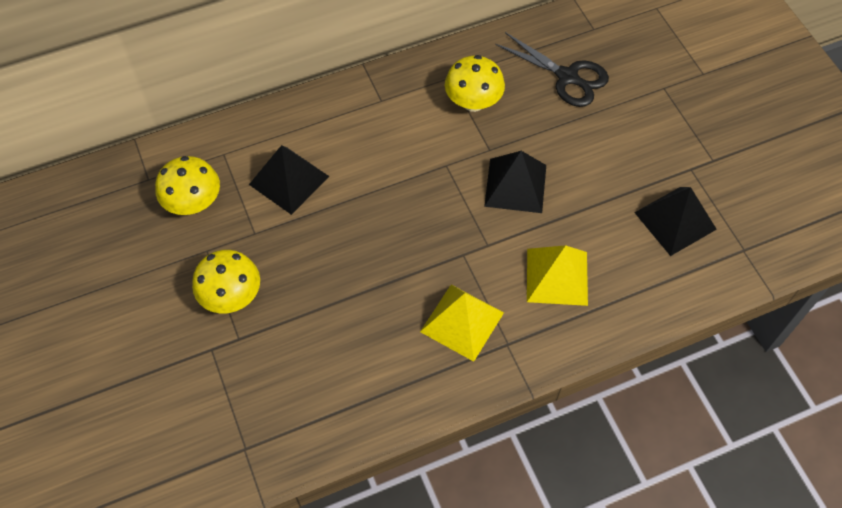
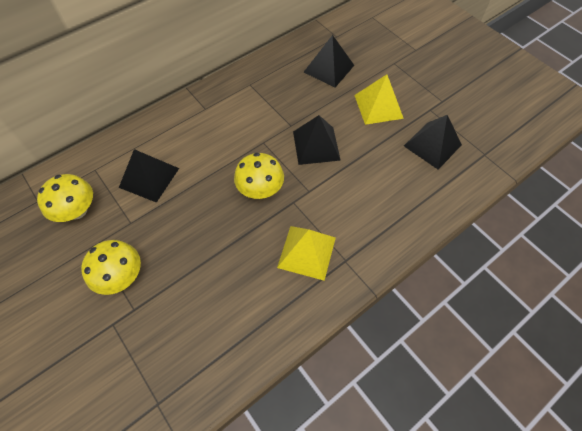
camera: 15 degrees left, 0 degrees up
yellow mushroom [445,55,505,112] -> yellow mushroom moved to [234,153,284,199]
black scissors [495,32,609,107] -> black pyramid [304,35,354,87]
yellow pyramid [527,245,588,306] -> yellow pyramid moved to [354,74,404,125]

